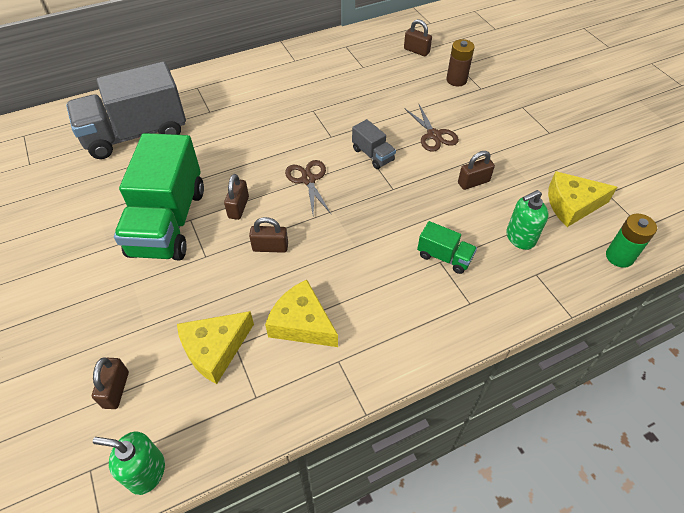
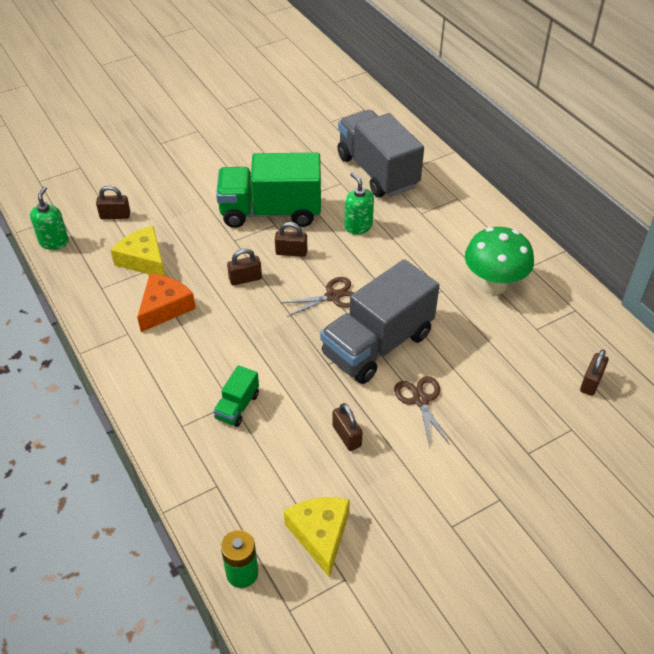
camera: 85 degrees right, 5 degrees down
brown padlock [249,217,288,253] -> brown padlock turned 75 degrees clockwise [227,248,262,286]
yellow cheese [265,279,338,347] -> orange cheese [137,274,196,332]
grey truck [352,119,396,169] -> grey truck [320,259,439,384], size x2.27
brown scissors [404,105,459,152] -> brown scissors turned 105 degrees clockwise [394,376,450,447]
brown battery [446,39,475,86] -> none
green soap dispenser [506,190,549,250] -> green soap dispenser moved to [344,172,374,235]
none -> green mushroom [465,227,534,295]

